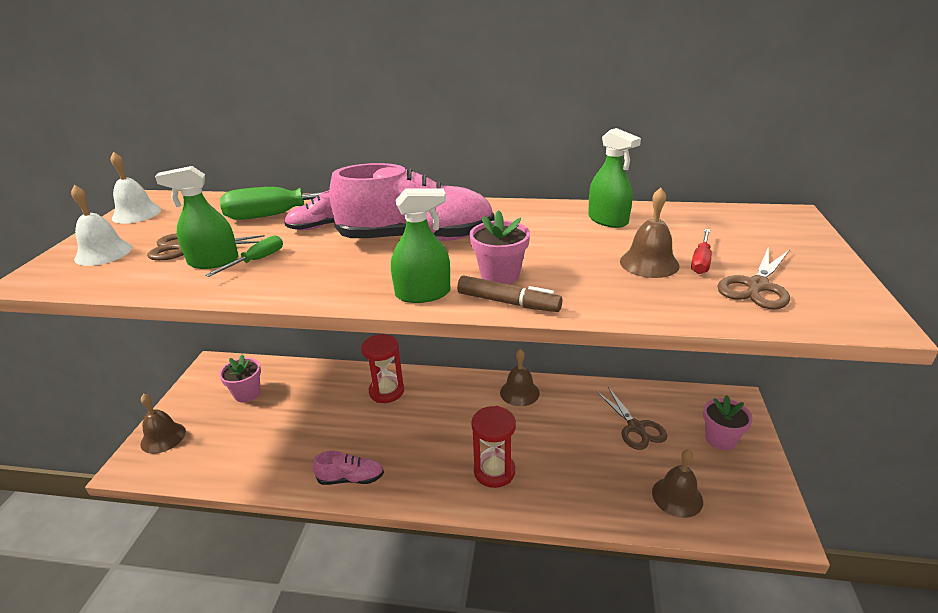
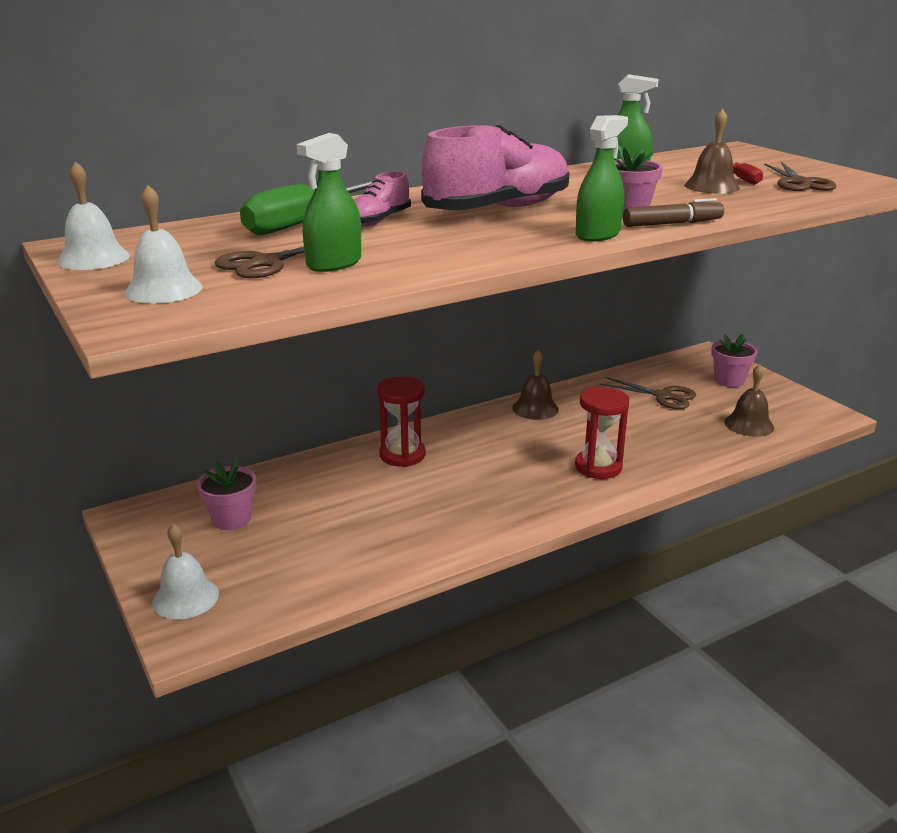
camera: 40 degrees left, 5 degrees down
brown bell [140,394,186,454] -> white bell [152,524,219,619]
green screwdriver [205,235,283,277] -> none
pink shoe [313,451,384,485] -> none

